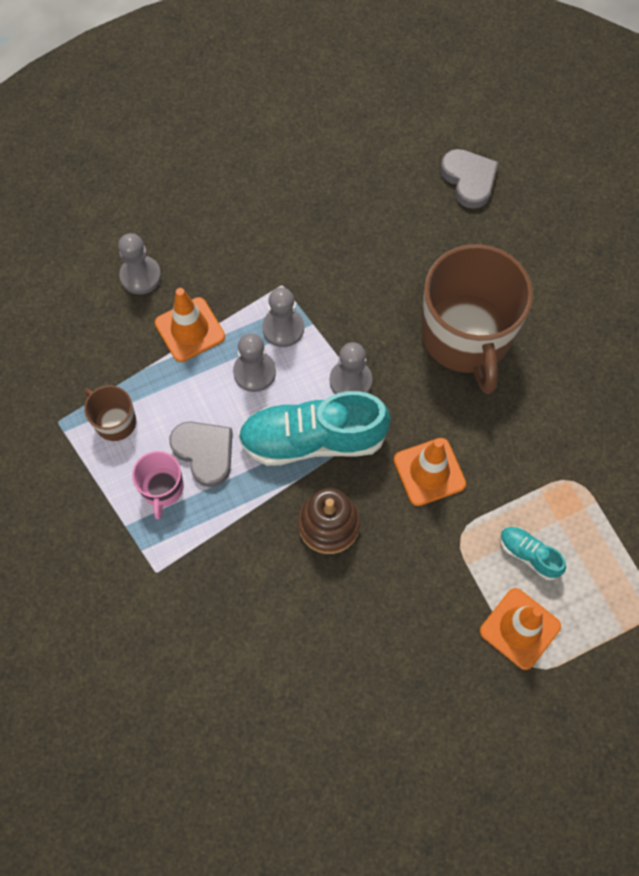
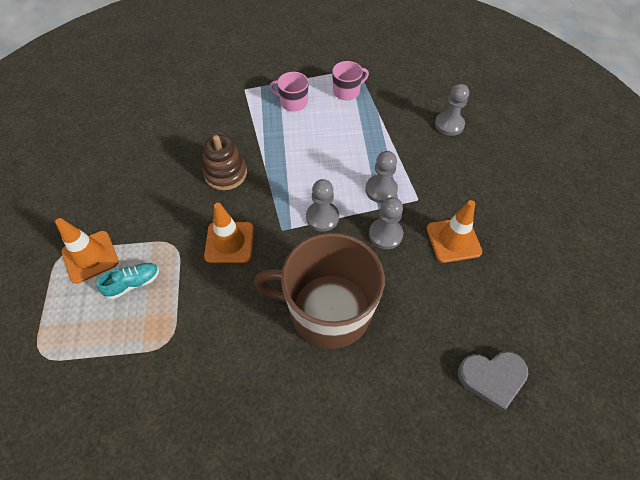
camera: 110 degrees right, 10 degrees down
brown mug [84,385,136,441] -> pink mug [332,61,369,100]
orange traffic cone [155,288,225,362] -> orange traffic cone moved to [427,200,482,263]
grey heart [169,422,233,487] -> none
grey pawn [233,333,276,392] -> grey pawn moved to [369,197,403,249]
turquoise shoe [238,391,391,466] -> none

